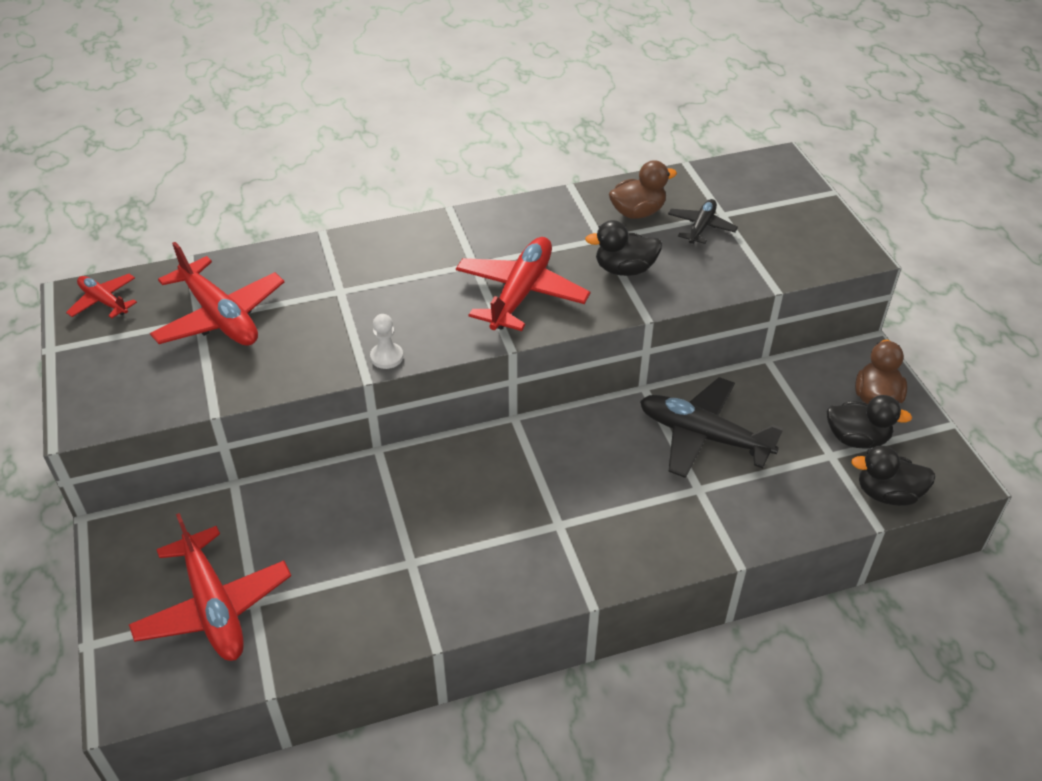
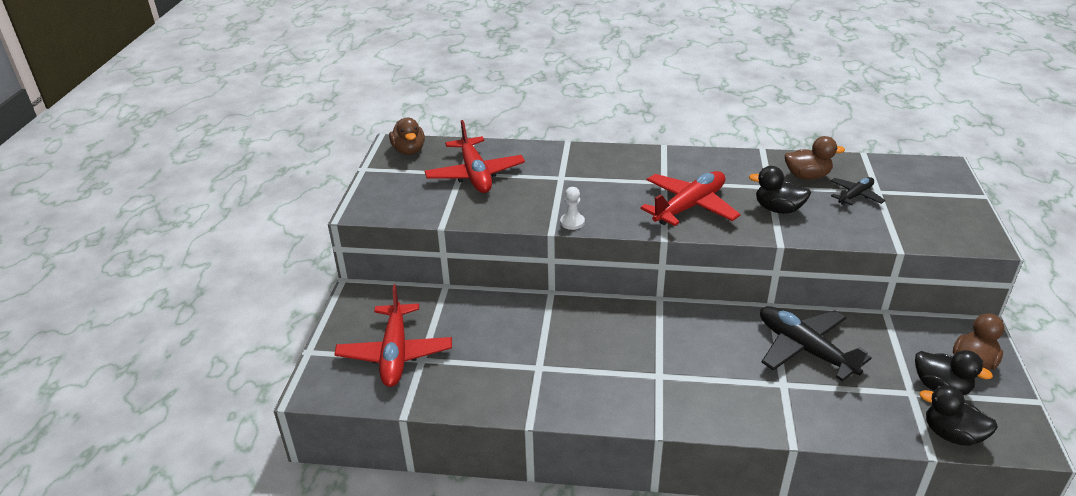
camera: 25 degrees right, 10 degrees down
red plane [66,274,137,318] -> brown duck [389,118,425,155]

